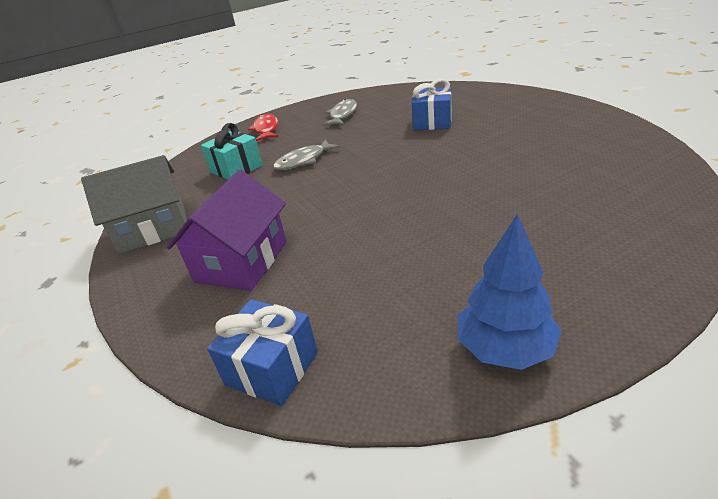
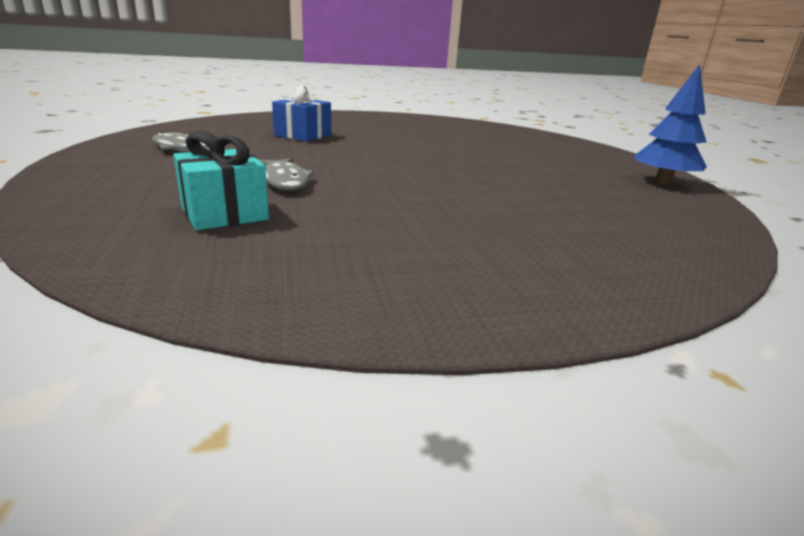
camera: 80 degrees left, 10 degrees down
grey house [81,155,187,254] -> none
purple house [167,170,287,290] -> none
blue gift [207,299,318,406] -> none
red fish [248,114,278,141] -> none

